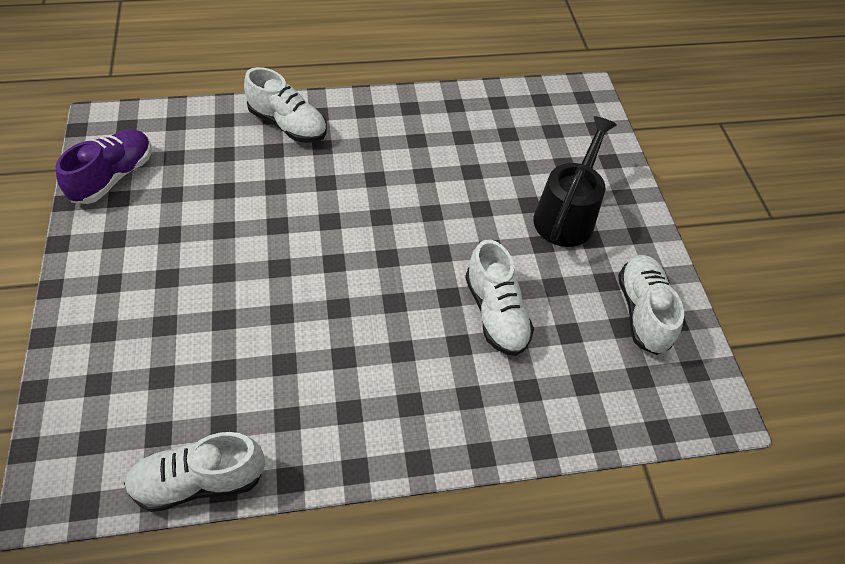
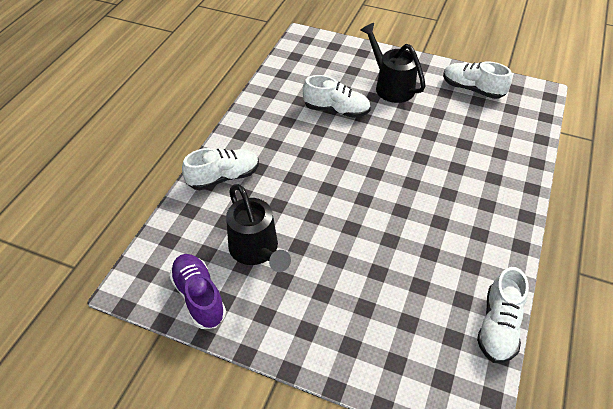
camera: 55 degrees left, 5 degrees down
white shoe [465,240,534,356] -> white shoe moved to [303,75,371,118]
none -> black watering can [226,184,291,272]

